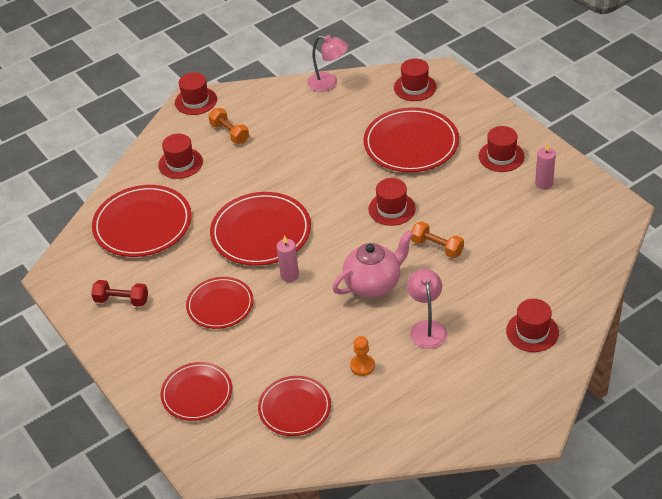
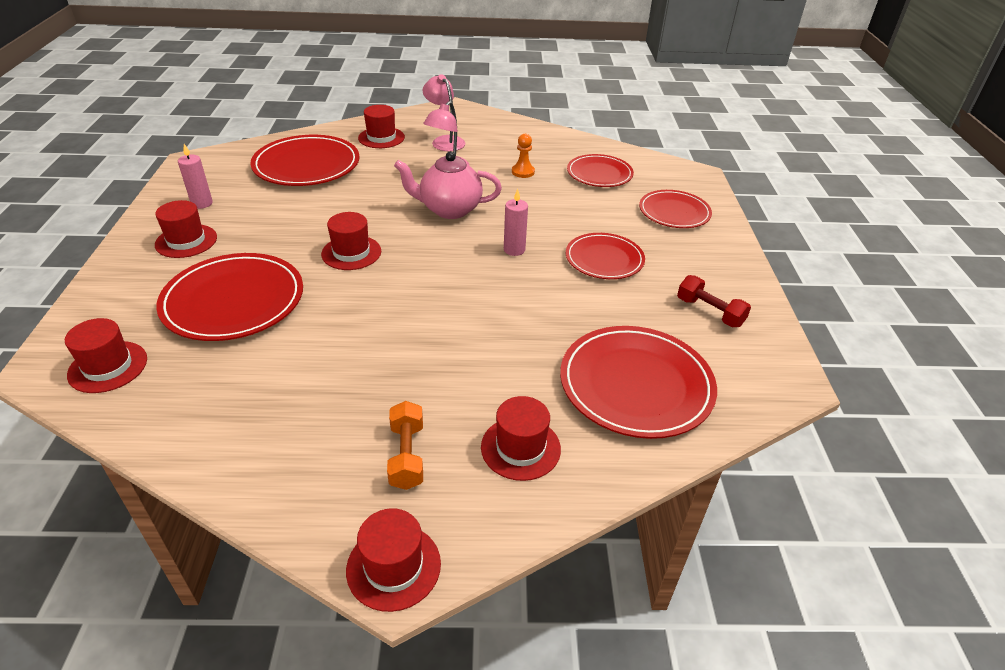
camera: 150 degrees left, 5 degrees down
red plate [210,192,311,266] -> red plate moved to [250,135,360,186]
pink lamp [307,35,348,92] -> pink lamp moved to [423,74,465,151]
orange dumbbell [411,221,464,258] -> none

